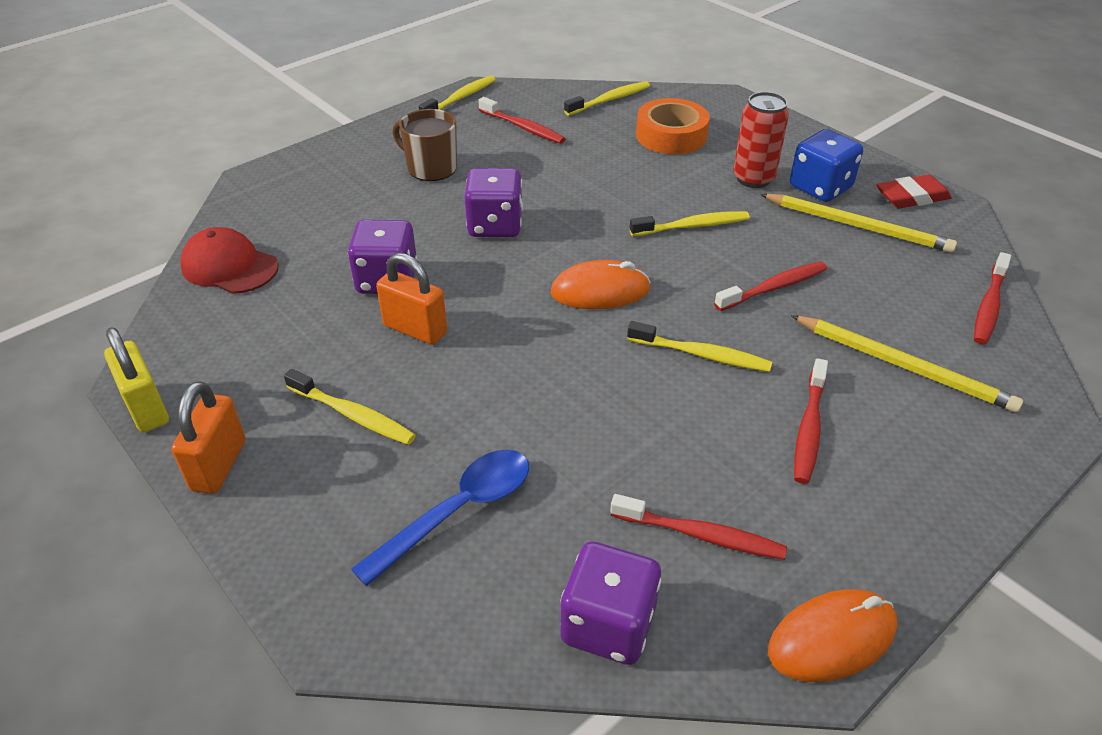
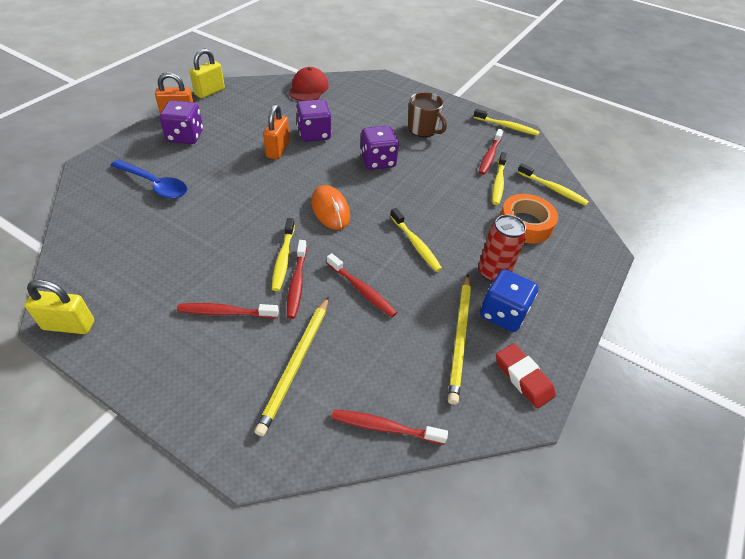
camera: 70 degrees right, 5 degrees up
yellow toothbrush [284,369,416,445] -> yellow toothbrush moved to [492,152,507,205]
brown mug [393,109,457,181] -> brown mug turned 120 degrees clockwise [408,92,447,137]
purple dice [560,541,661,665] -> purple dice moved to [159,100,203,144]
red toothbrush [610,494,787,560] -> red toothbrush moved to [287,240,307,319]
orange mouse [768,589,897,682] -> yellow padlock [24,280,94,334]

